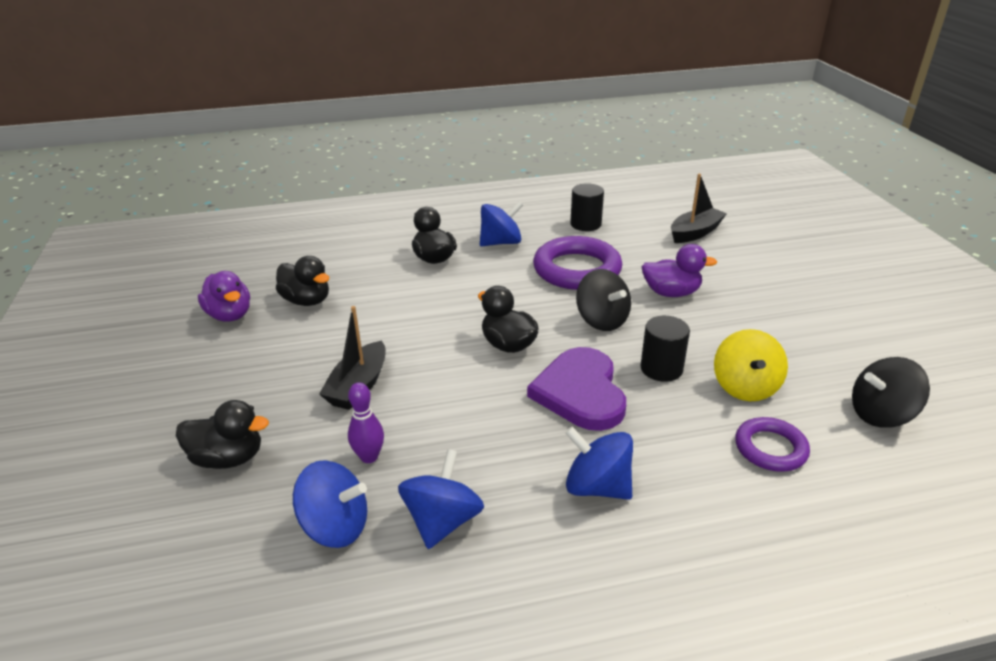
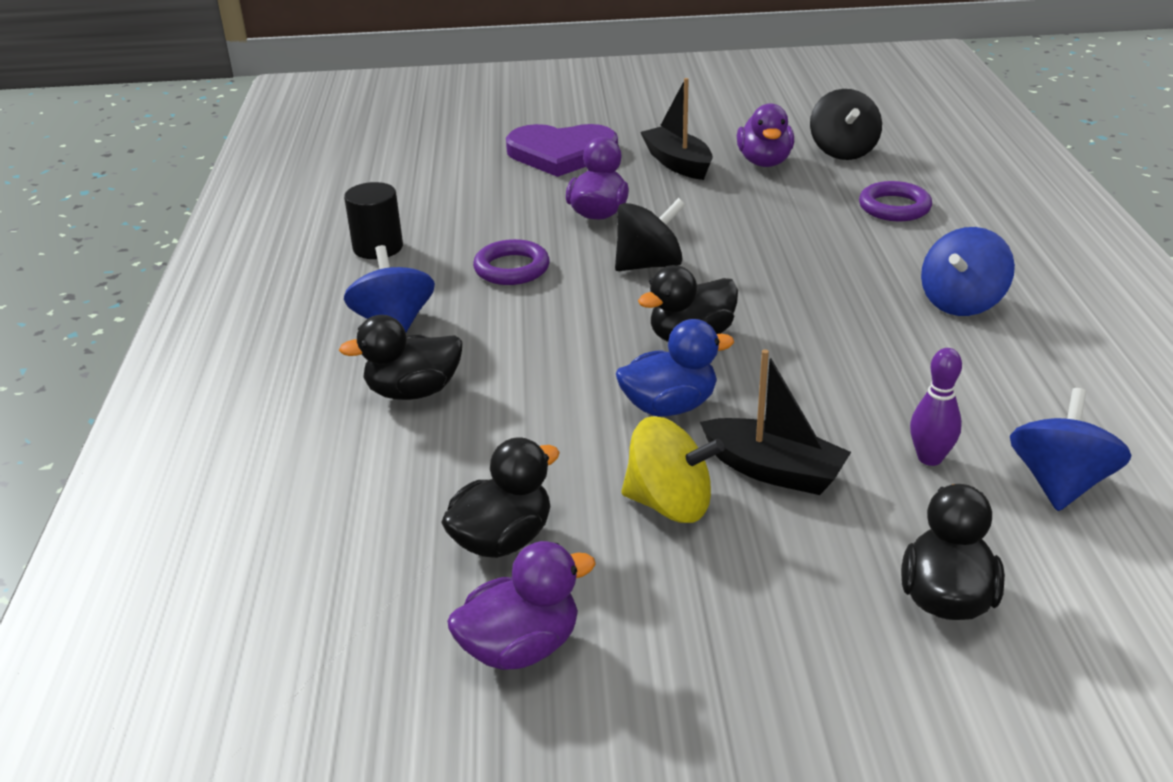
camera: 80 degrees left, 0 degrees up
blue spinning top [398,449,484,549] -> none
purple heart [527,347,626,431] -> purple heart moved to [506,124,618,177]
purple ring [533,236,622,290] -> purple ring [473,239,550,285], size x0.57
black cylinder [640,316,690,382] -> none
black boat [671,174,727,243] -> black boat moved to [640,78,713,180]
yellow spinning top [714,329,788,401] -> yellow spinning top moved to [621,416,725,523]
none -> blue duck [616,319,734,416]
none -> purple duck [737,103,794,167]

